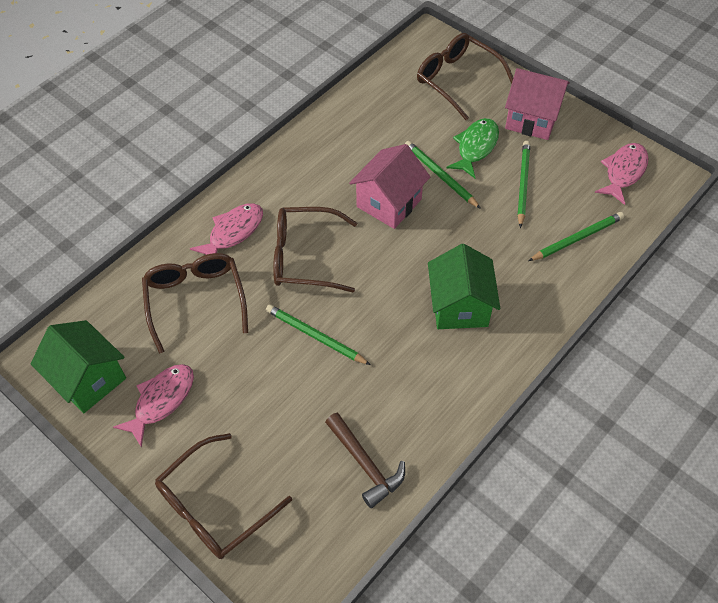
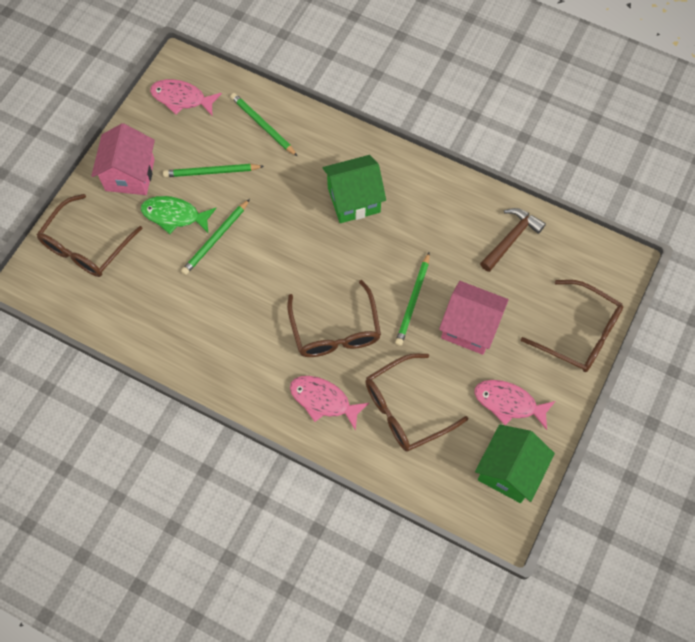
camera: 105 degrees left, 10 degrees up
pink house [349,144,430,229] -> pink house moved to [439,281,509,355]

